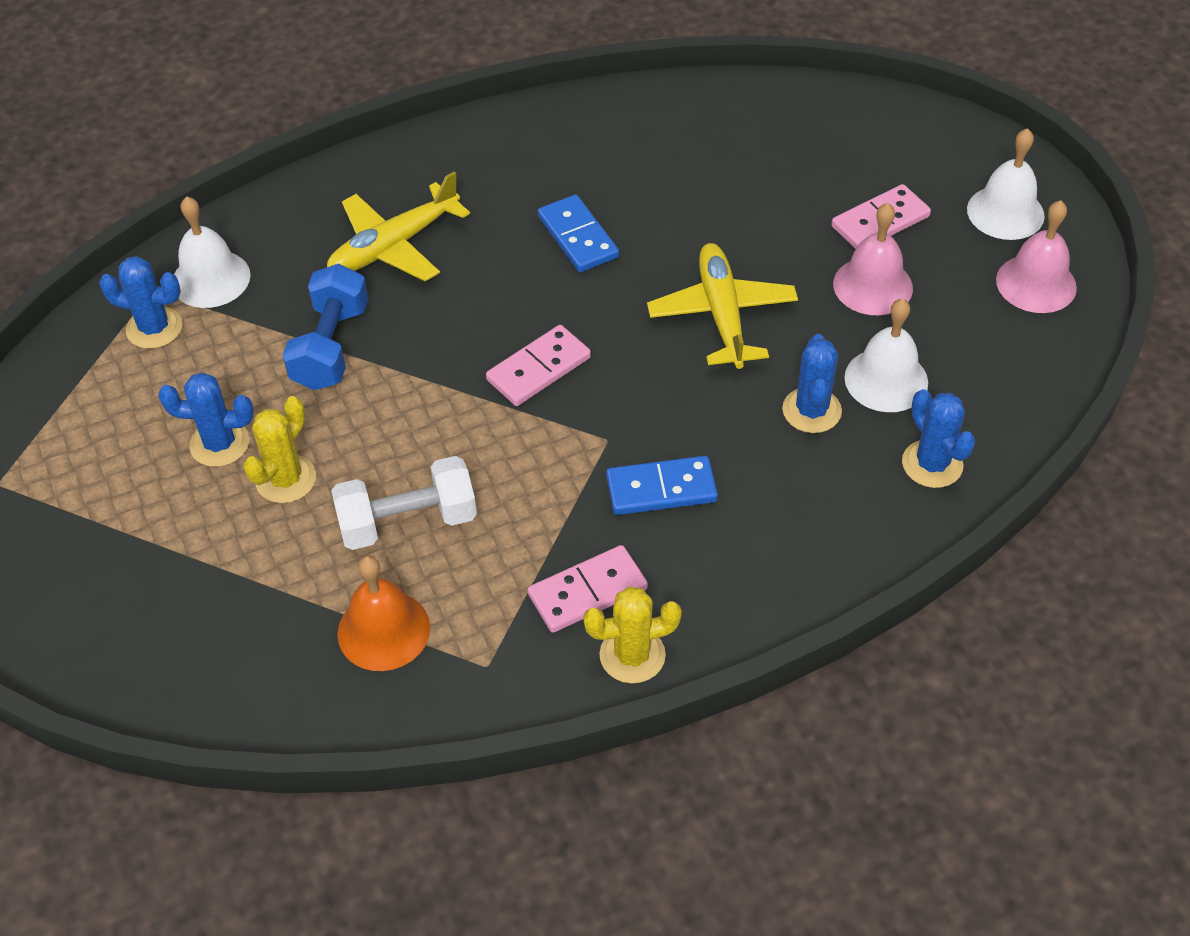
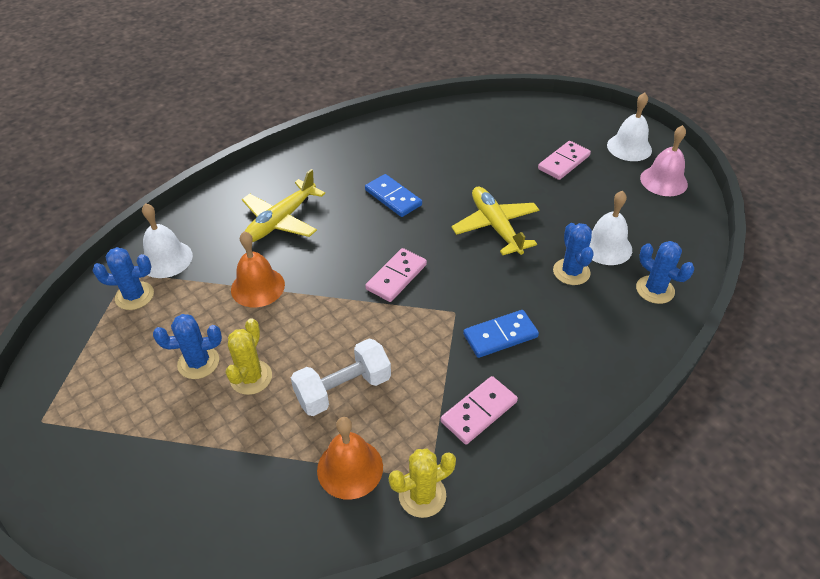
camera: 15 degrees left, 5 degrees down
blue dumbbell [283,263,368,390] -> orange bell [231,231,285,307]
yellow cactus [583,587,682,684] -> yellow cactus moved to [389,449,456,518]
pink bell [833,203,913,315] -> none

